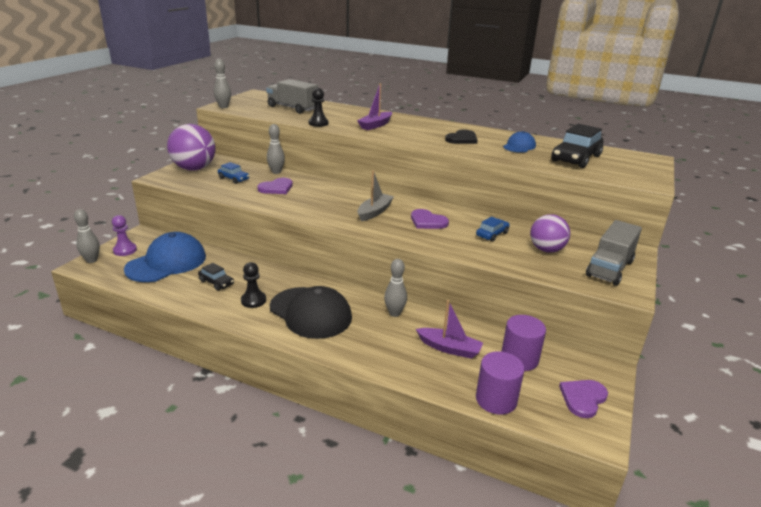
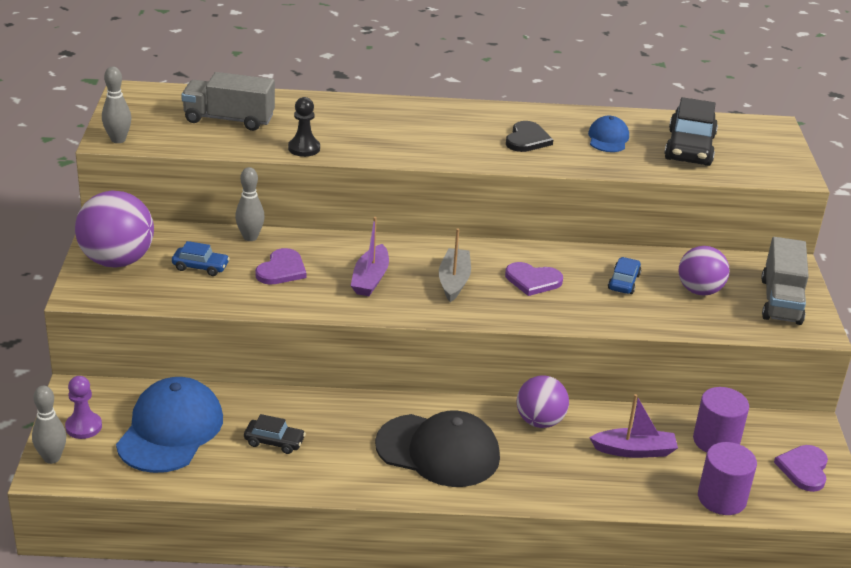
camera: 25 degrees left, 5 degrees up
black pawn [241,262,266,308] -> none
purple boat [357,83,392,130] -> purple boat moved to [351,217,389,296]
grey bowling pin [384,259,407,317] -> purple ball [517,376,569,428]

